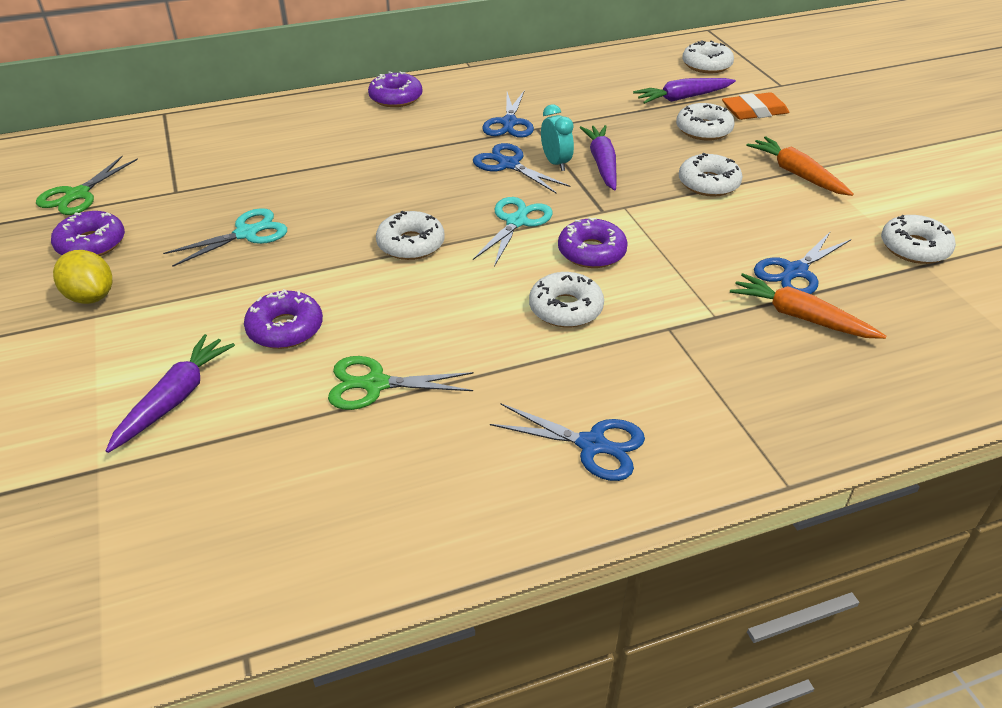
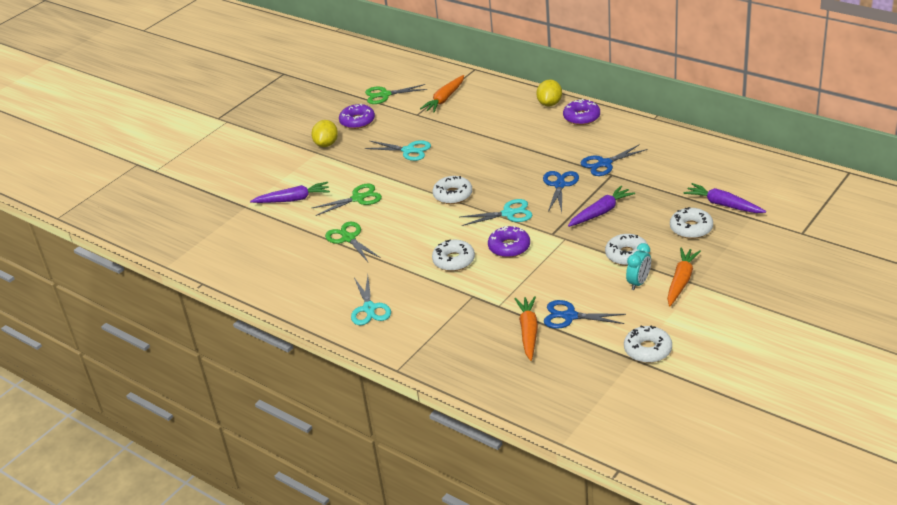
camera: 60 degrees right, 5 degrees down
purple donut [244,289,323,349] -> green scissors [311,184,382,216]
blue scissors [490,403,645,481] -> turquoise scissors [351,275,391,325]
turquoise clock [541,105,574,171] -> turquoise clock moved to [626,243,651,290]
white donut [682,40,734,73] -> none
orange eraser [722,92,789,120] -> none
none -> orange carrot [420,75,464,112]
none -> yellow lemon [536,79,562,107]

